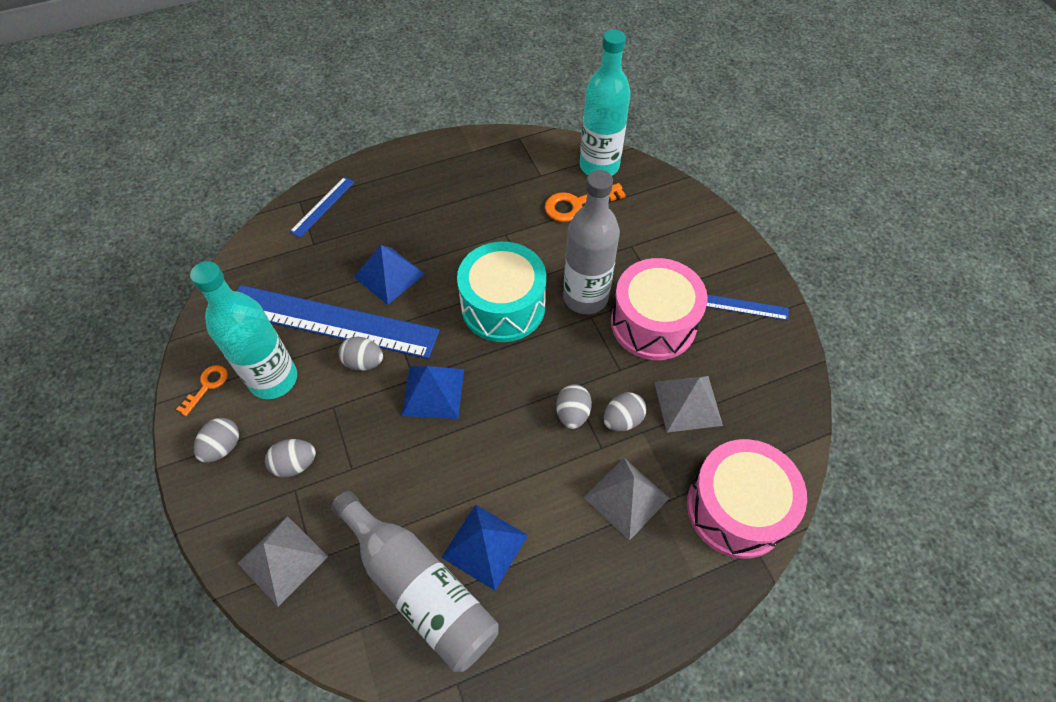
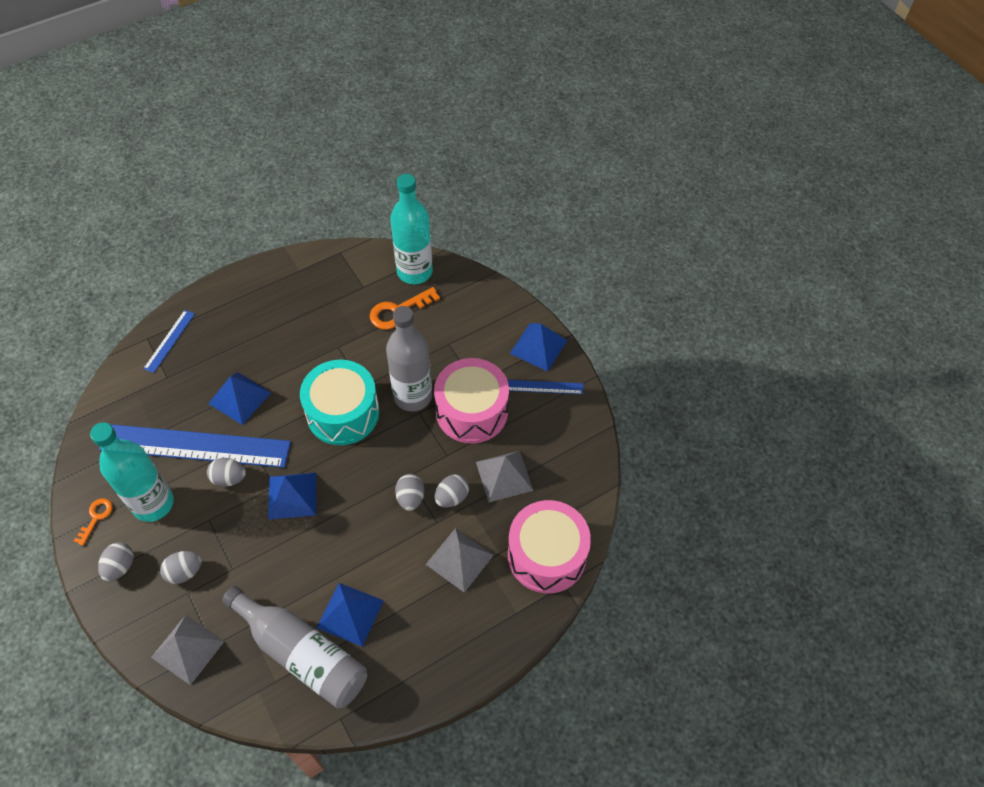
camera: 10 degrees left, 0 degrees up
none -> blue pyramid [510,323,568,372]

